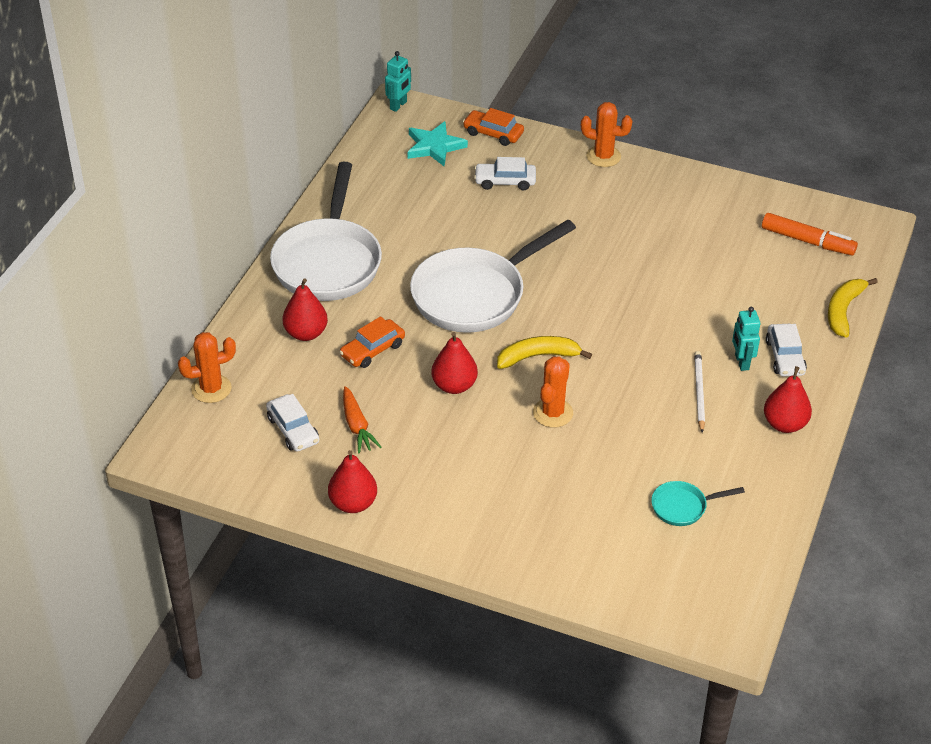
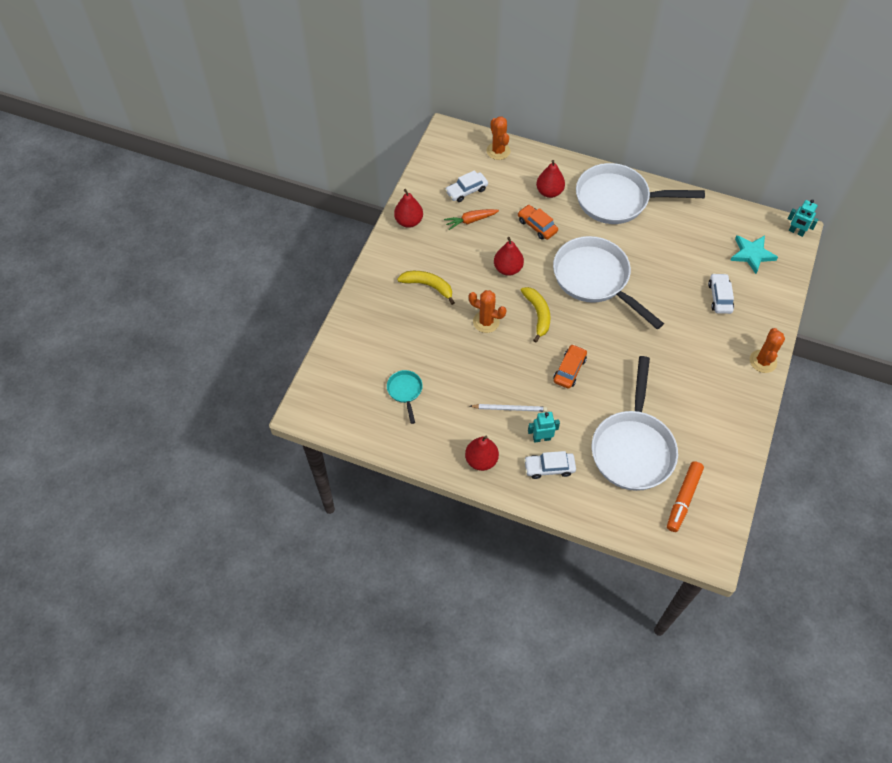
camera: 90 degrees right, 15 degrees up
orange car [463,108,524,146] -> orange car moved to [553,344,587,389]
yellow banana [828,278,878,338] -> yellow banana moved to [397,271,455,305]
none -> white pan [592,356,678,491]

